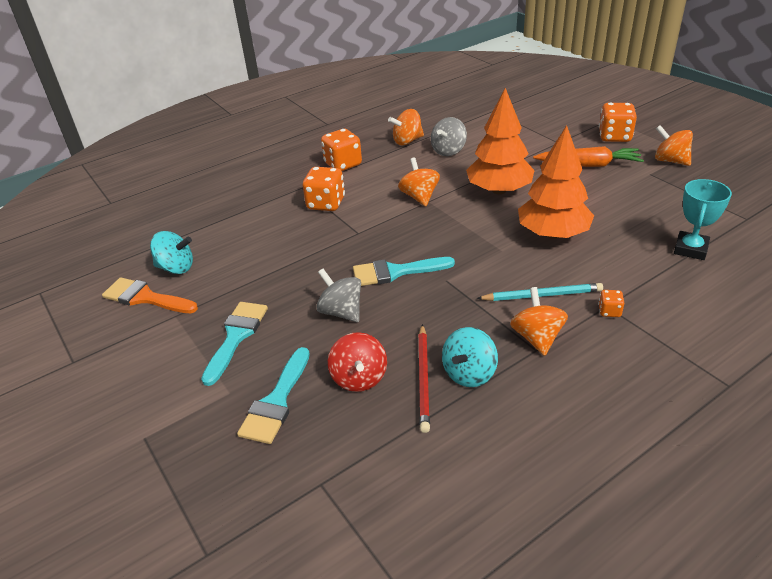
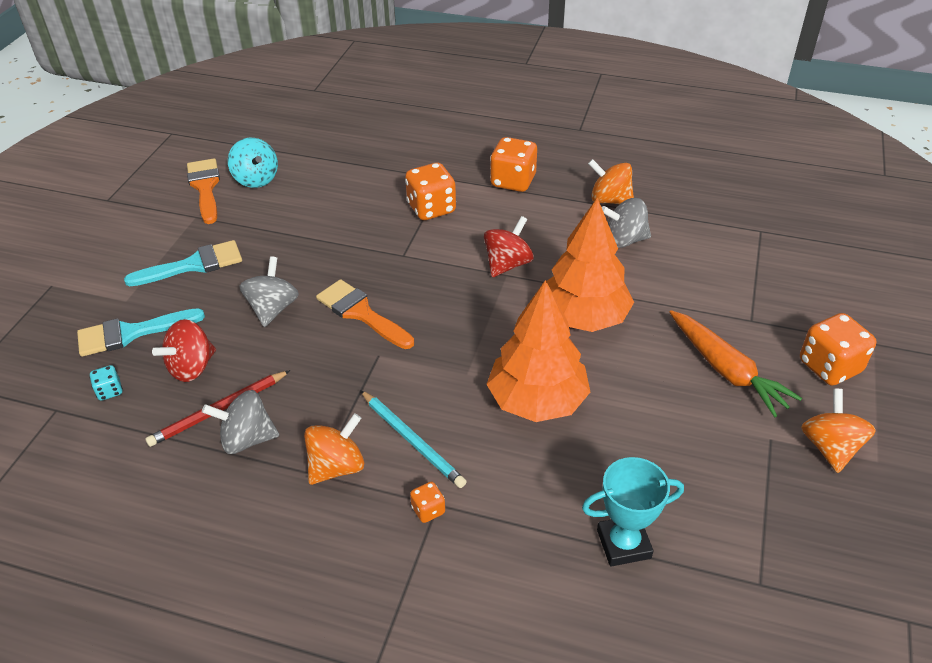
camera: 50 degrees right, 5 degrees up
turquoise brush [353,257,455,286] -> orange brush [316,279,414,349]
orange spinning top [398,157,440,206] -> red spinning top [484,216,534,277]
turquoise spinning top [442,327,498,387] -> grey spinning top [202,390,279,454]
none -> turquoise dice [89,365,123,401]

